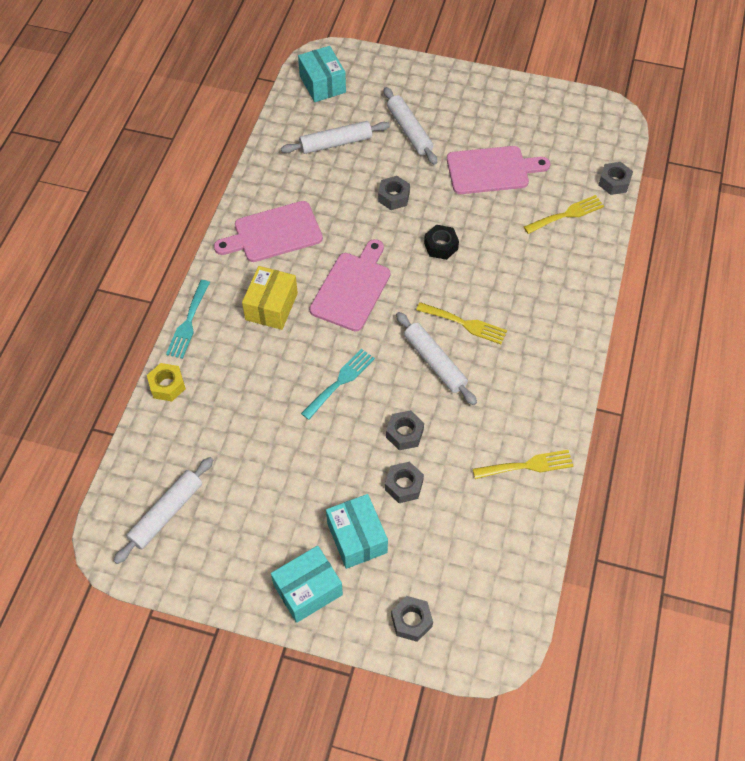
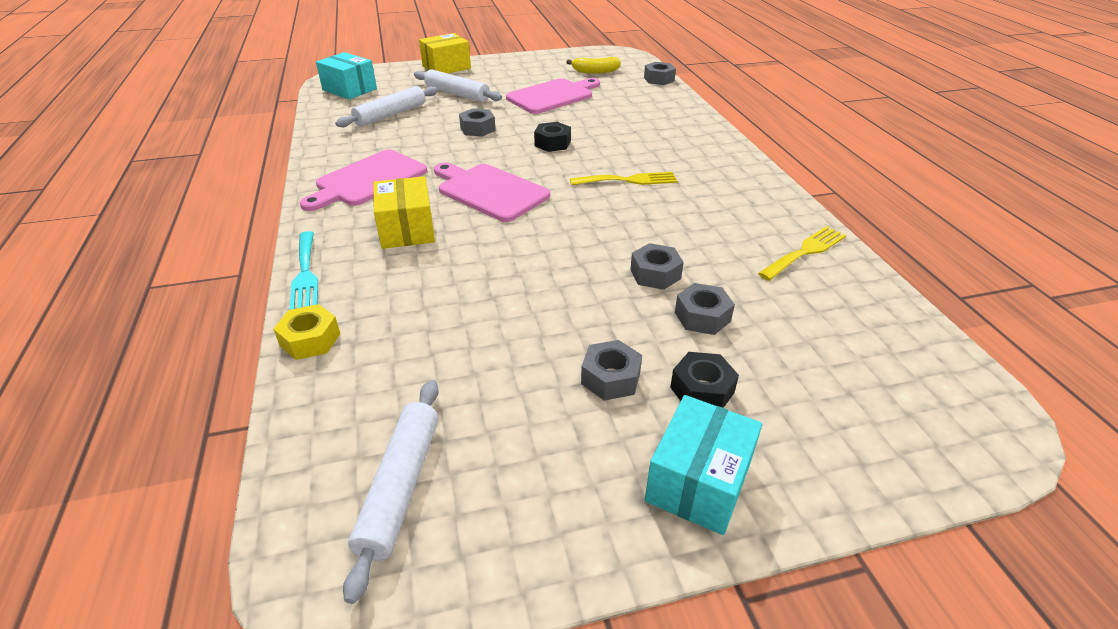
camera: 30 degrees left, 20 degrees down
turquoise fork [301,349,375,420] -> none
pink cutting board [309,239,390,331] -> pink cutting board turned 45 degrees counterclockwise [434,163,550,222]
turquoise box [326,494,388,569] -> black nut [670,352,739,408]
grey nut [391,596,433,642] -> grey nut moved to [581,340,642,401]
white rolling pin [396,312,477,405] -> none
yellow fork [524,195,604,234] -> none
none -> yellow box [419,33,471,73]
none -> yellow banana [566,57,621,74]

